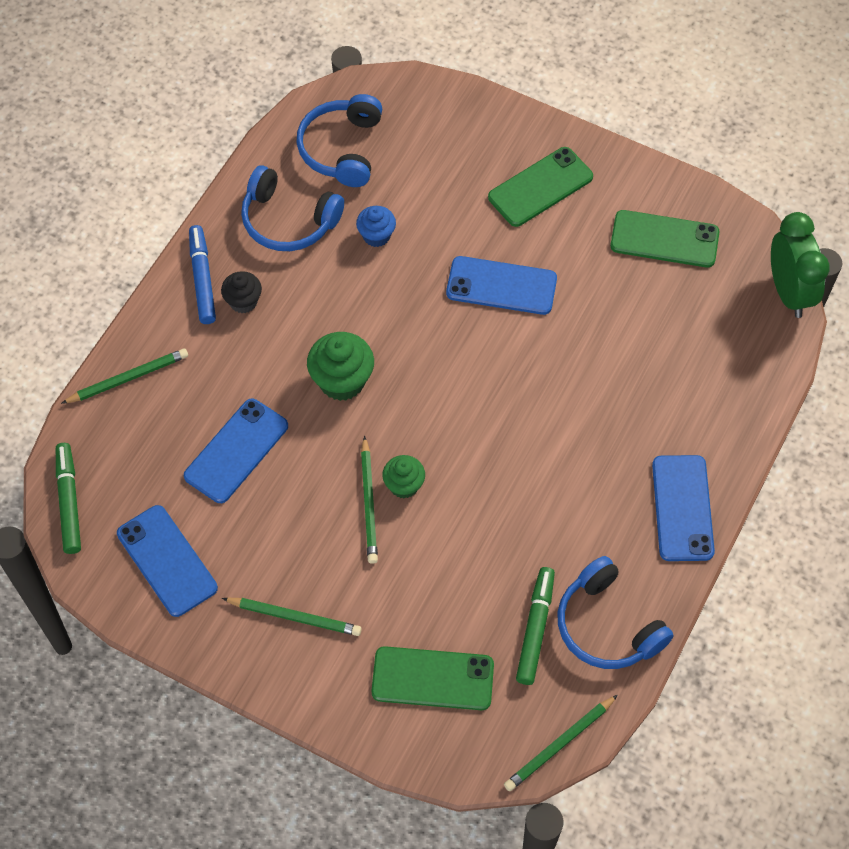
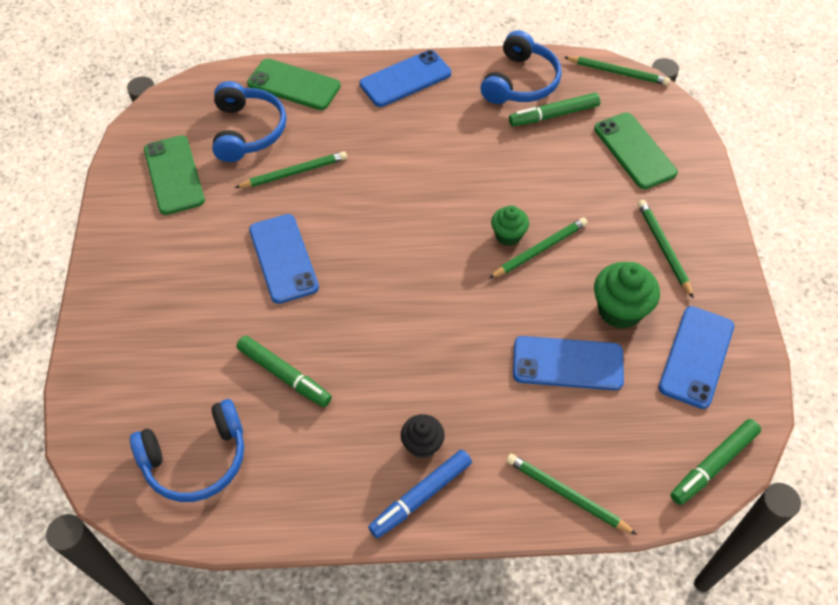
camera: 120 degrees left, 5 degrees down
blue headphones [241,165,344,251] -> blue headphones moved to [212,81,286,162]
green cupcake [307,332,374,401] -> green cupcake moved to [594,262,660,329]
blue cupcake [356,206,396,247] -> green marker [237,336,332,407]
green phone [488,147,593,227] -> green phone moved to [247,58,341,110]
green clock [771,212,830,318] -> none
none -> green pencil [234,151,347,188]

